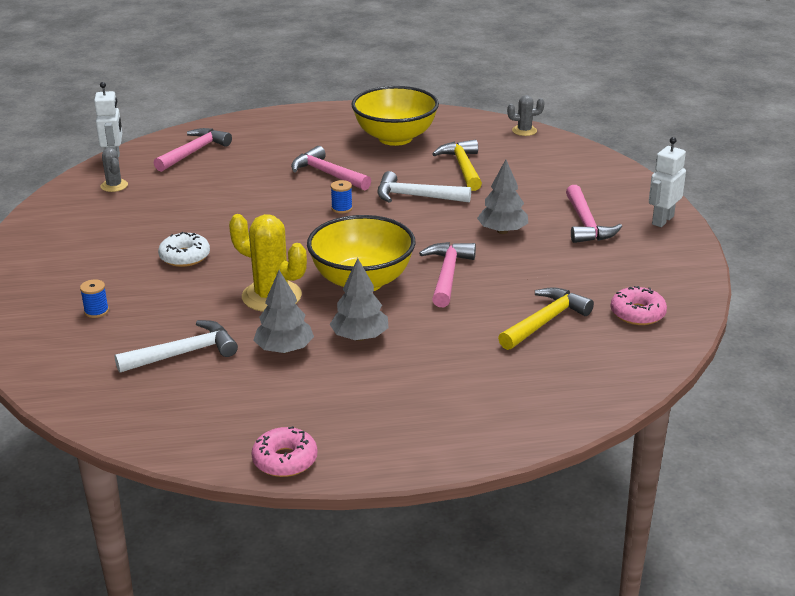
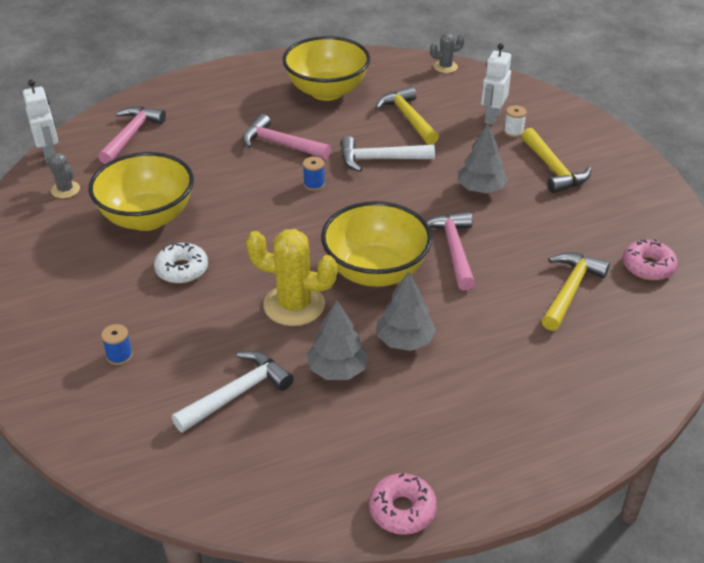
camera: 15 degrees left, 10 degrees up
pink hammer [566,185,622,243] -> yellow hammer [521,128,591,193]
white robot [649,137,686,227] -> white robot moved to [481,43,511,125]
none -> yellow bowl [89,152,194,231]
none -> white spool [504,105,527,138]

